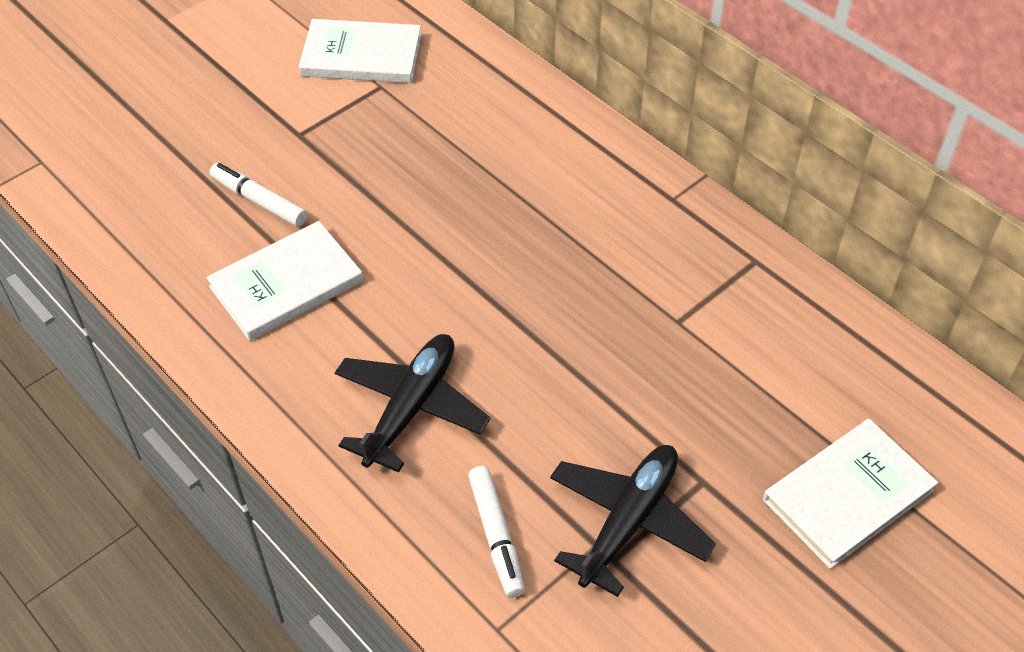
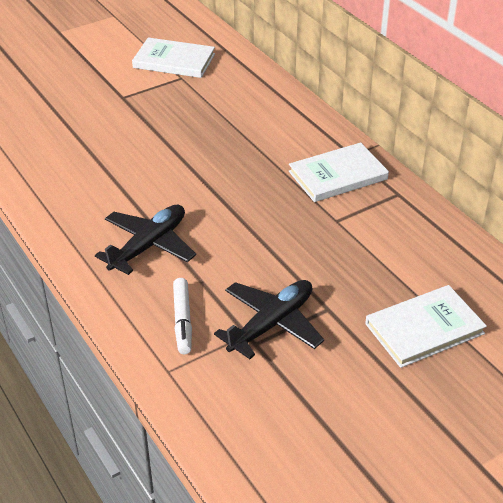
camera: 10 degrees right, 10 degrees down
white book [206,221,363,341] -> white book moved to [289,142,389,202]
white marker [209,163,307,227] -> none

